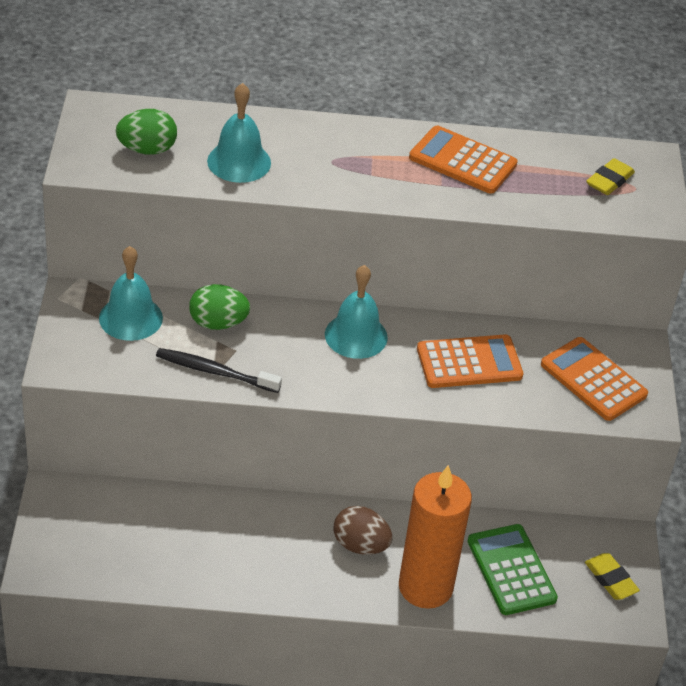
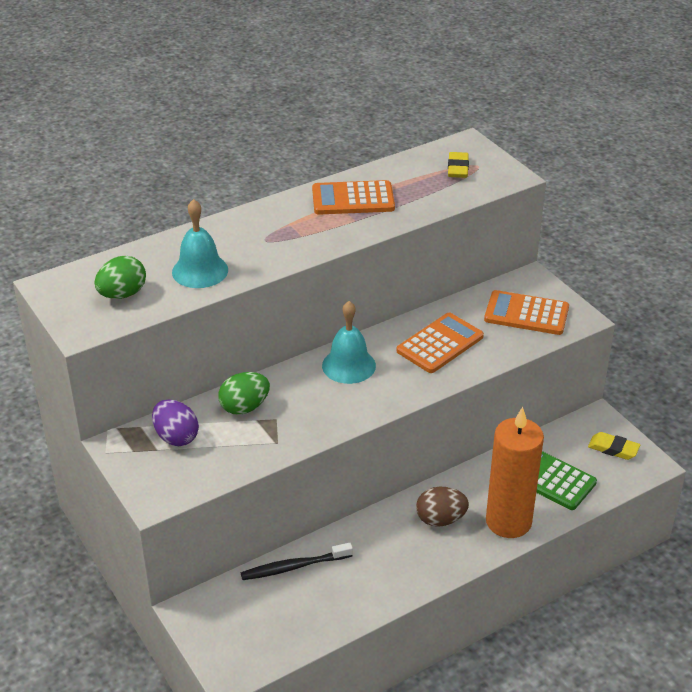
camera: 30 degrees left, 5 degrees down
turquoise bell [99,246,163,341] -> purple egg [152,399,199,446]
black toothbrush [156,348,282,393] -> black toothbrush moved to [241,543,353,580]

